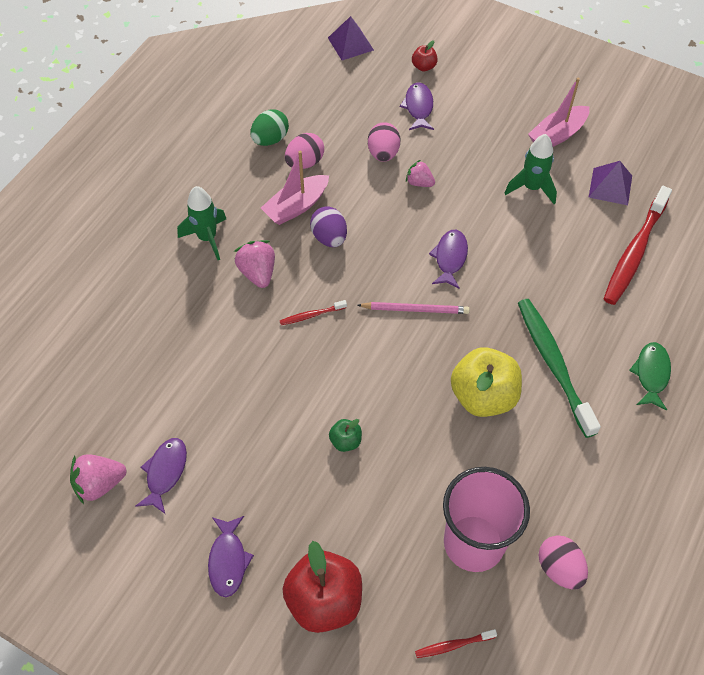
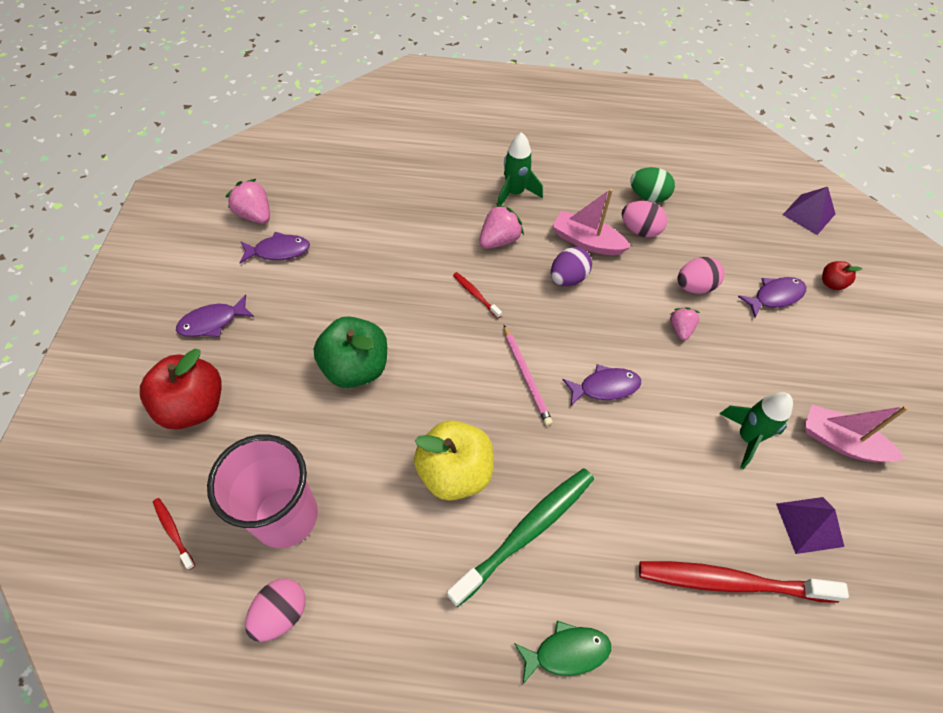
camera: 65 degrees right, 0 degrees up
green apple [329,419,362,452] -> green apple [314,316,387,388], size x2.17

